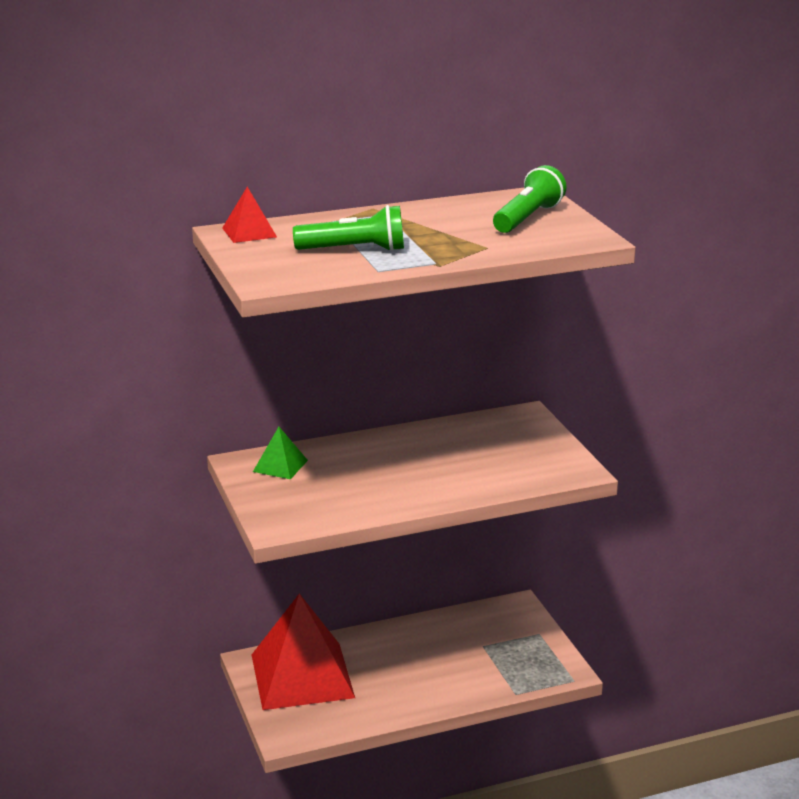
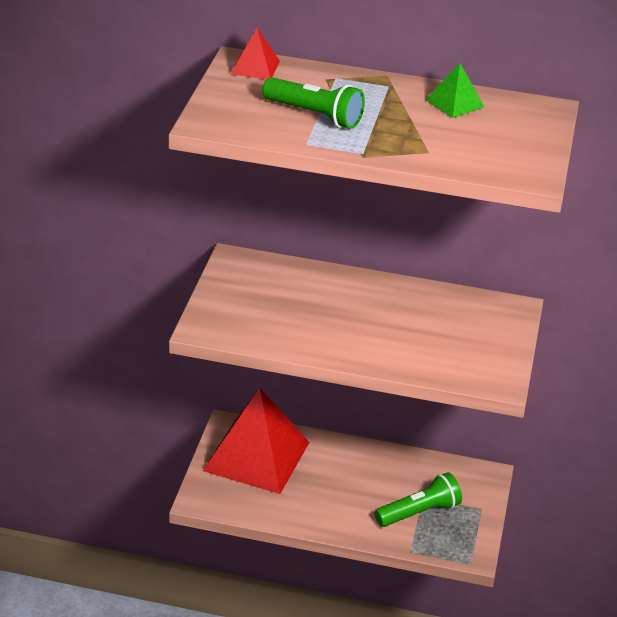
camera: 30 degrees right, 10 degrees up
green pyramid [253,427,308,479] -> green pyramid moved to [426,63,484,118]
green flashlight [493,165,567,233] -> green flashlight moved to [375,472,462,527]

